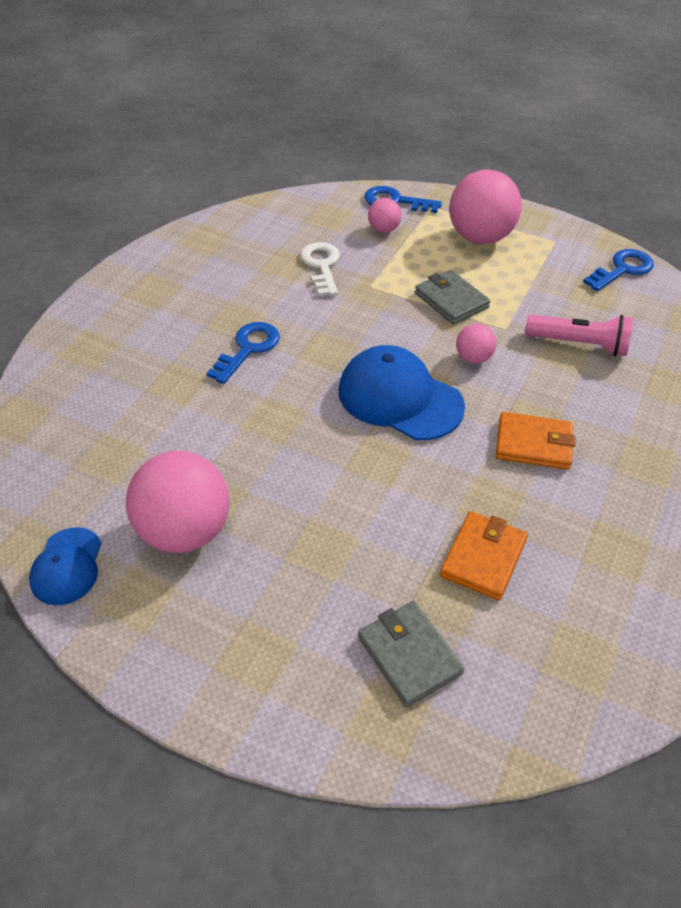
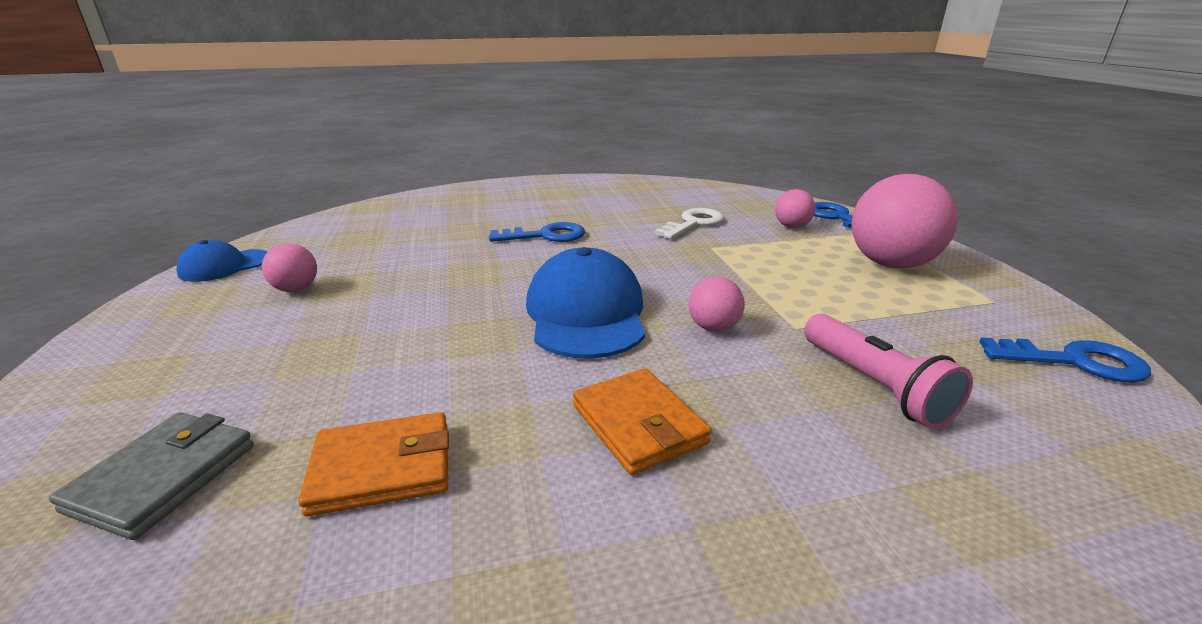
camera: 50 degrees right, 20 degrees down
pink ball [126,451,230,553] -> pink ball [262,243,317,292], size x0.49
grey wallet [415,270,490,324] -> none

